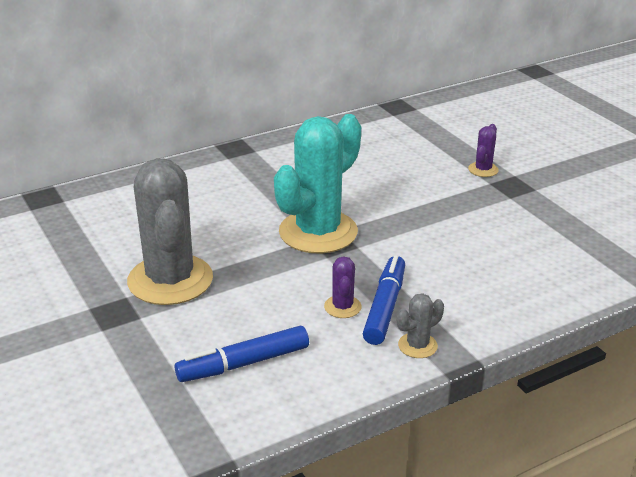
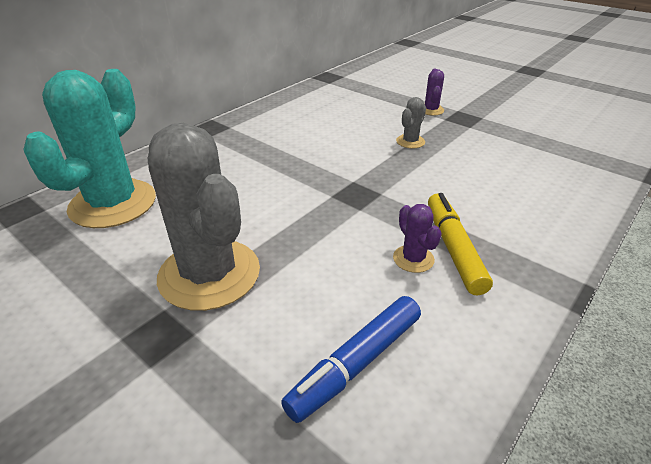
camera: 20 degrees left, 5 degrees up
turquoise cactus [274,114,361,254] -> turquoise cactus moved to [23,69,156,228]
blue marker [363,255,405,345] -> yellow marker [428,193,493,295]
grey cactus [397,293,444,358] -> grey cactus moved to [396,97,426,148]

